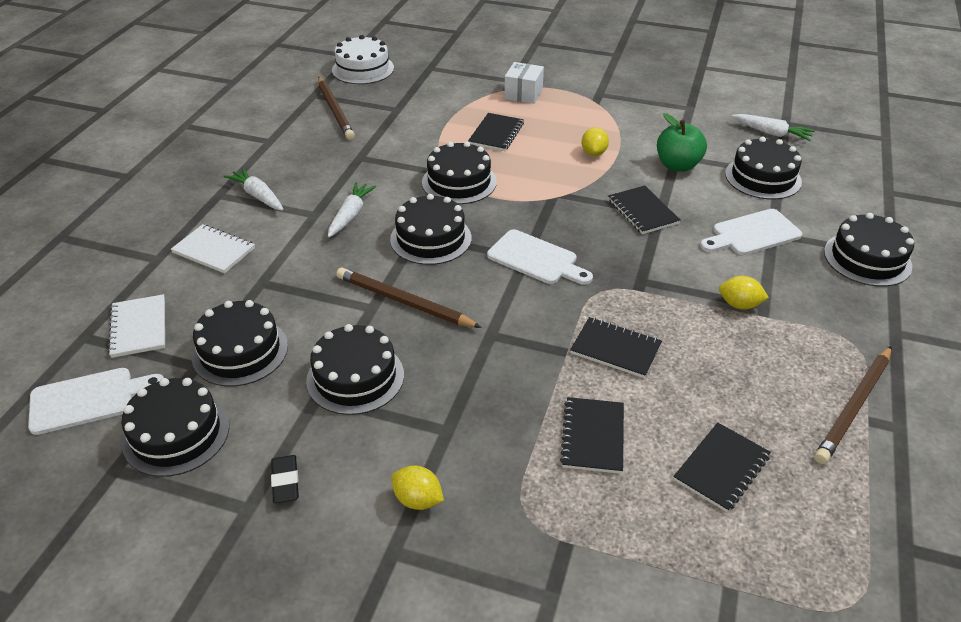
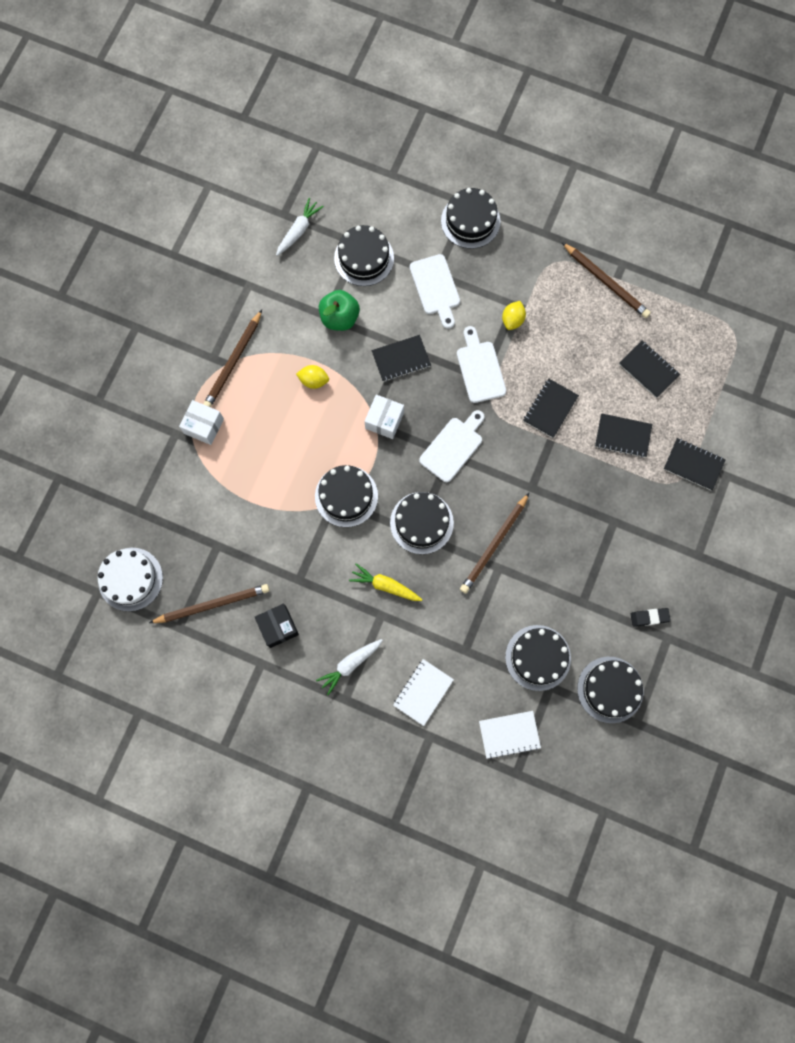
camera: 85 degrees left, 35 degrees up
white cutting board [28,368,164,435] -> white cutting board moved to [457,326,506,403]
black cake [306,324,404,415] -> none
white carrot [328,182,377,237] -> yellow carrot [349,563,422,601]
yellow lemon [391,465,444,510] -> none
black notebook [468,113,524,151] -> black notebook moved to [664,438,726,491]
none -> brown pencil [203,310,262,407]
none -> black box [255,604,299,648]
none -> white box [365,394,404,439]

